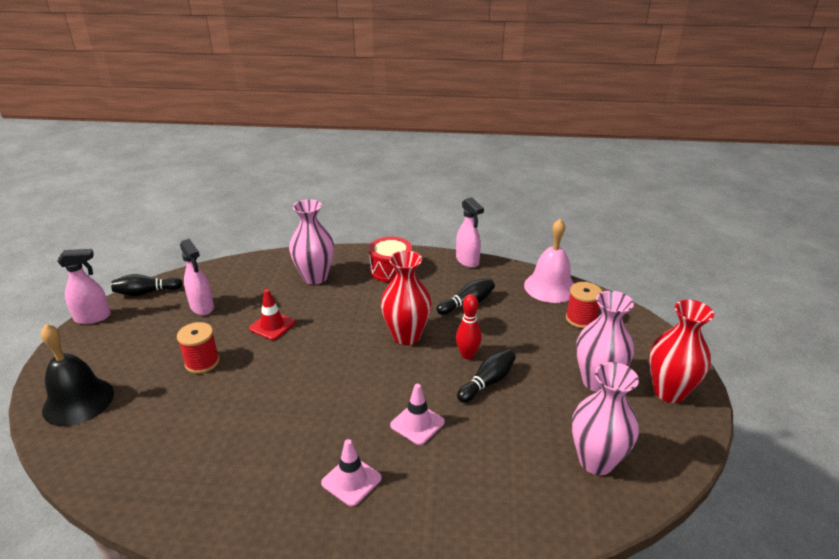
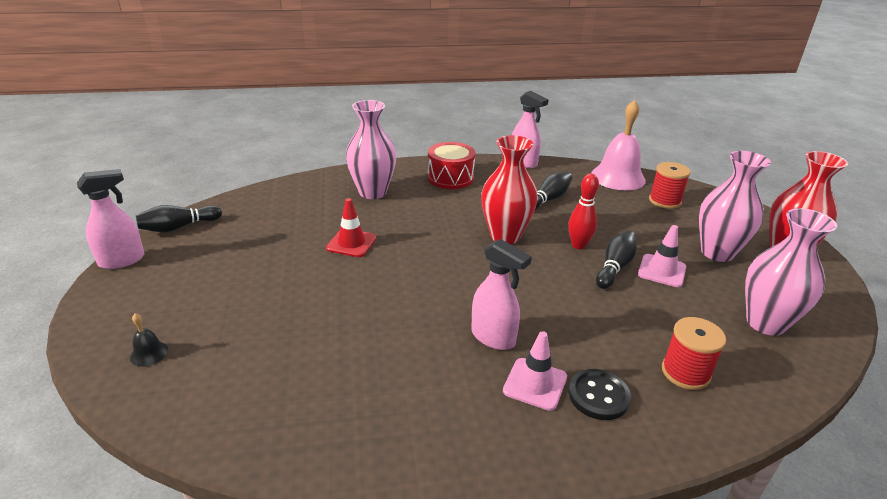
camera: 15 degrees left, 0 degrees up
black bell [41,324,114,426] -> black bell [130,313,168,367], size x0.42
red spool [177,322,220,374] -> red spool moved to [662,317,726,390]
pink spray bottle [180,239,214,315] -> pink spray bottle moved to [471,239,532,350]
pink traffic cone [390,384,445,445] -> pink traffic cone moved to [638,225,686,287]
none -> black button [569,369,631,420]

